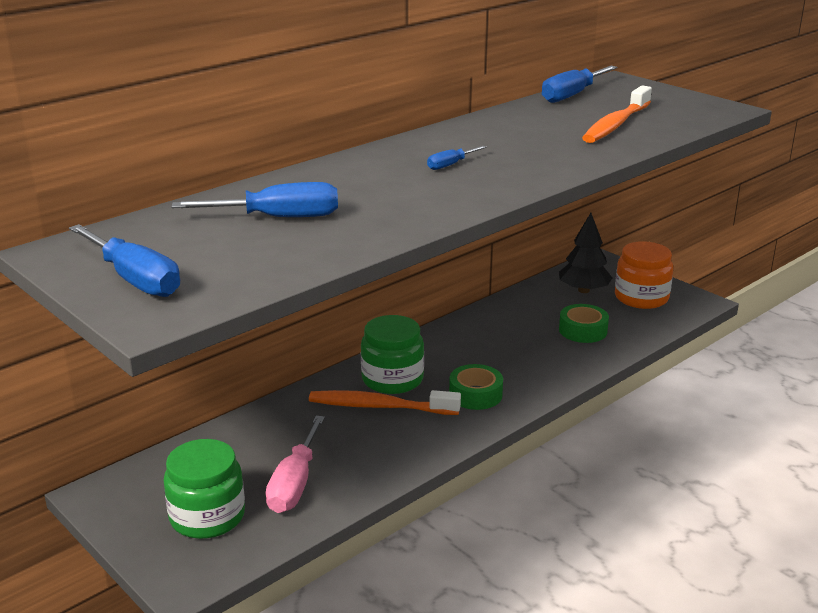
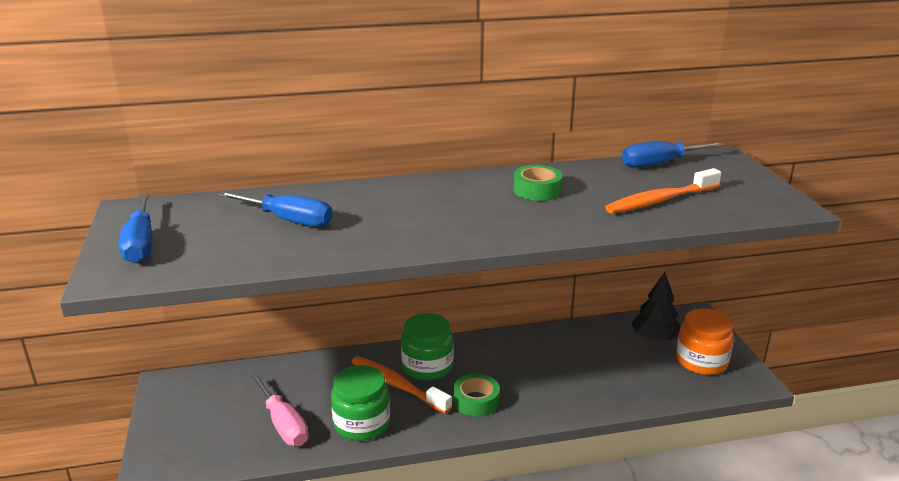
camera: 30 degrees right, 0 degrees up
green jar [163,439,245,539] -> green jar moved to [331,365,390,441]
pink screwdriver [265,416,325,513] -> pink screwdriver turned 75 degrees counterclockwise [251,373,309,446]
blue screwdriver [427,146,487,170] -> none
green tape [559,304,609,343] -> green tape moved to [513,165,563,201]

